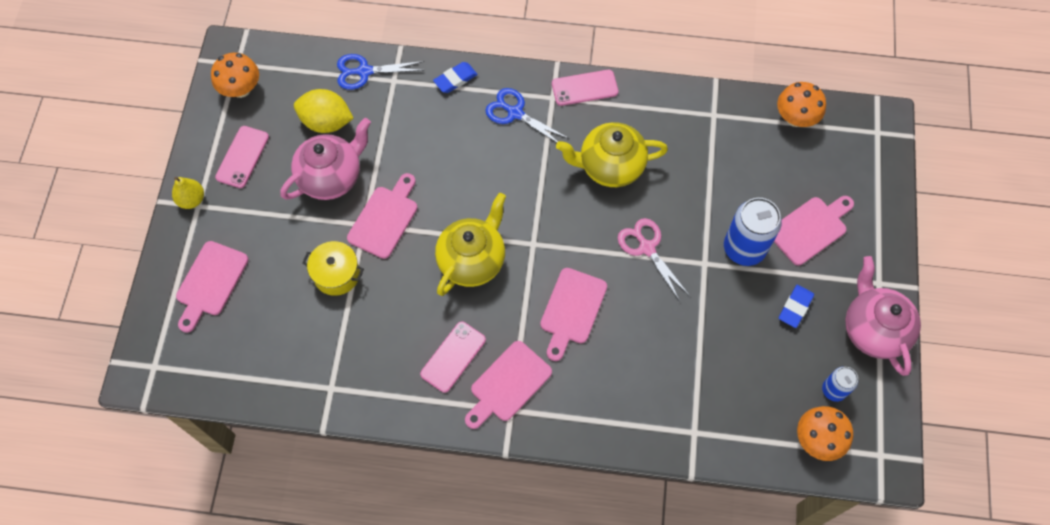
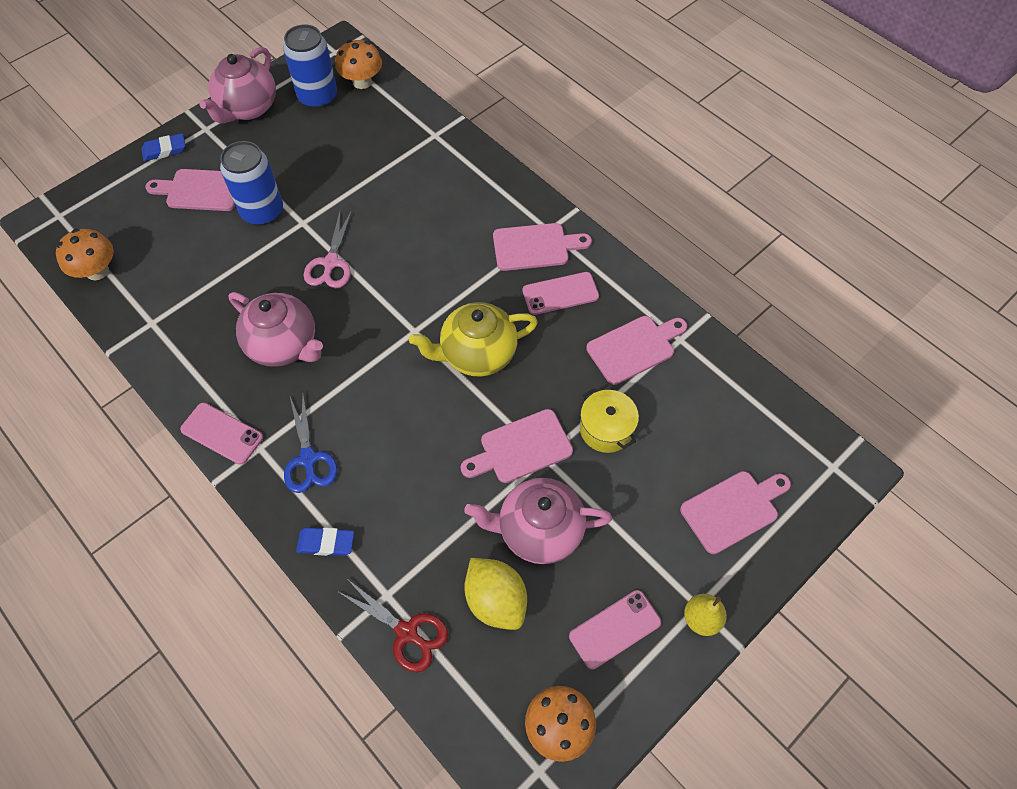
camera: 140 degrees left, 5 degrees down
blue scissors [337,54,425,90] -> red scissors [337,579,448,673]
pink cutting board [540,268,607,361] -> pink cutting board moved to [586,316,687,385]
yellow teapot [556,122,668,187] -> pink teapot [228,292,323,367]
blue eraser [779,285,814,328] -> blue eraser moved to [142,133,185,161]
blue can [822,367,858,402] -> blue can [283,24,337,109], size x1.81

